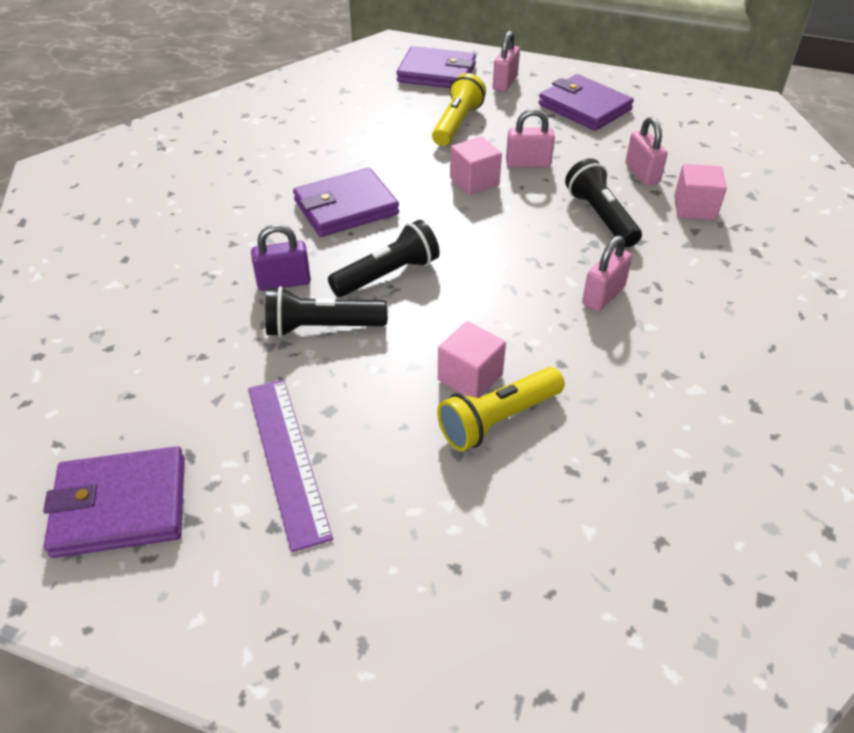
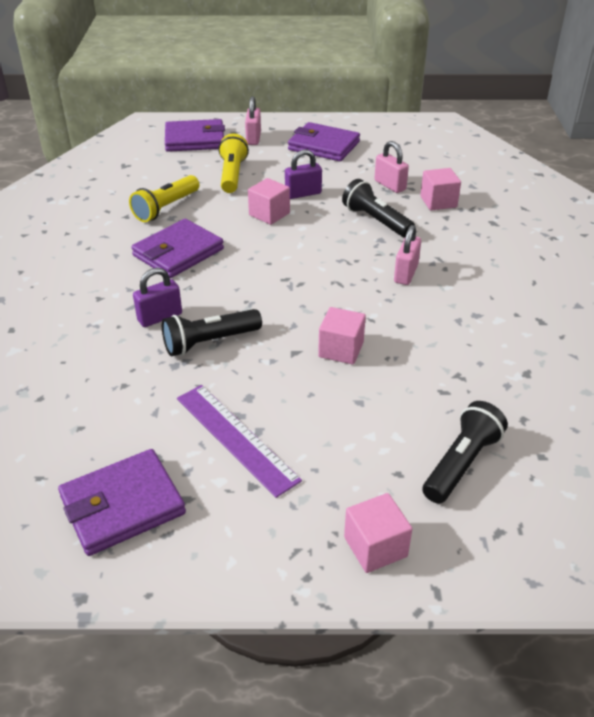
camera: 20 degrees left, 5 degrees down
black flashlight [328,220,440,297] -> black flashlight moved to [422,401,508,504]
yellow flashlight [437,367,565,451] -> yellow flashlight moved to [129,175,199,222]
pink padlock [506,109,555,168] -> purple padlock [285,150,322,199]
none -> pink cube [344,493,412,573]

